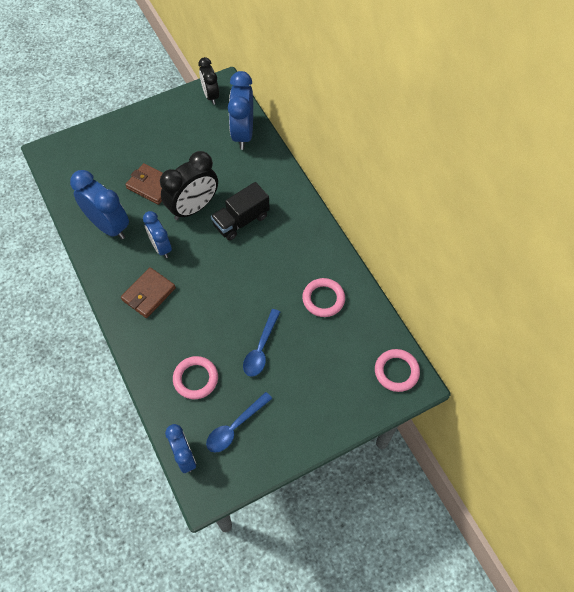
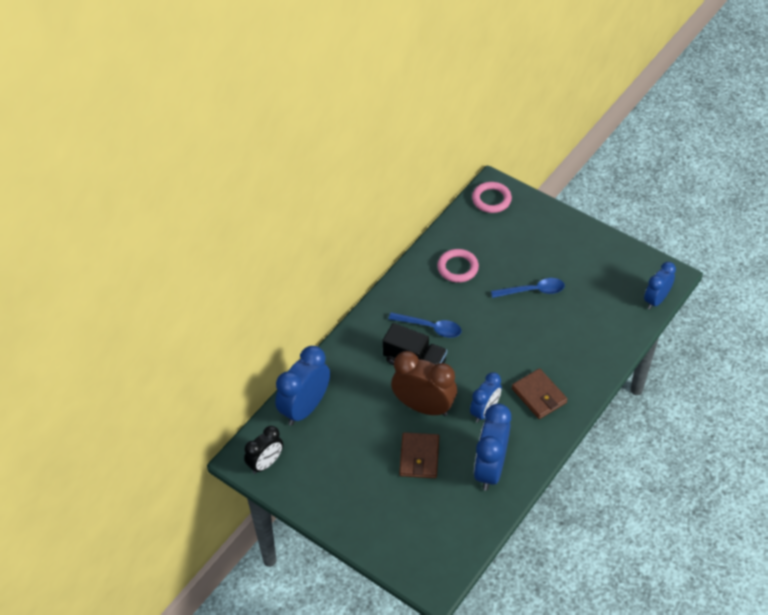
camera: 115 degrees left, 10 degrees down
brown wallet [121,267,176,318] -> brown wallet turned 45 degrees clockwise [512,368,568,419]
black clock [160,151,218,220] -> brown clock [391,351,457,416]
pink ring [173,356,218,399] -> none
blue spoon [206,392,273,453] -> blue spoon moved to [388,312,462,338]
blue clock [228,71,253,150] -> blue clock turned 150 degrees clockwise [275,346,330,426]

